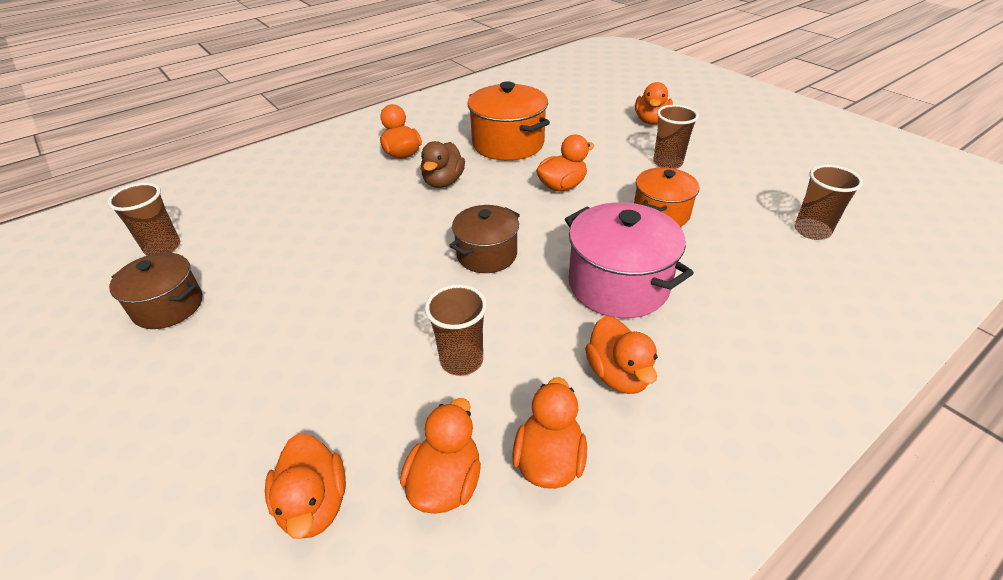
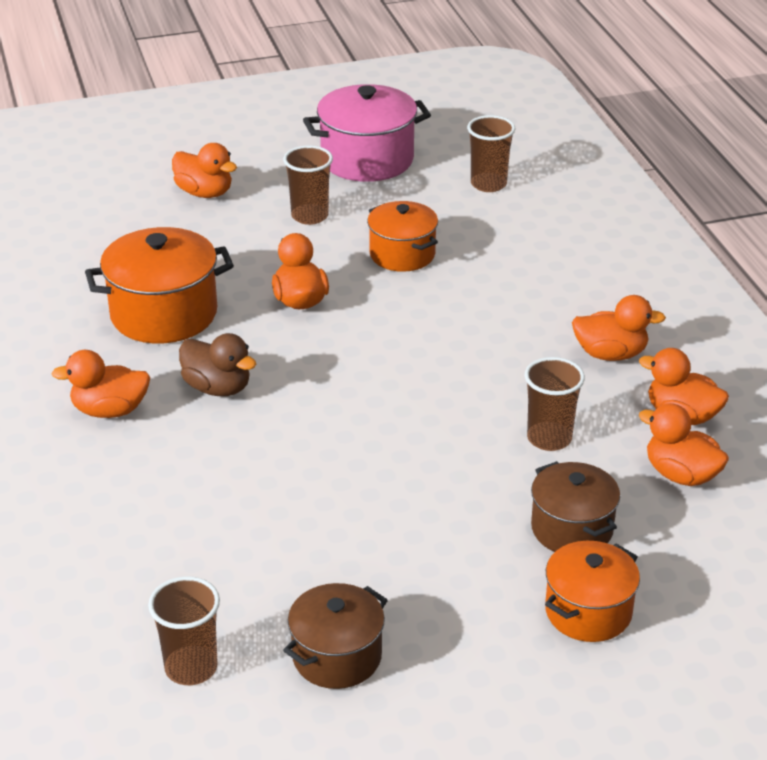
camera: 70 degrees left, 5 degrees down
orange duck [265,433,346,539] -> none
brown pot [449,205,520,273] -> brown pot moved to [531,461,620,552]
pink pot [565,202,694,318] -> pink pot moved to [303,84,431,182]
none -> orange pot [545,541,640,642]

